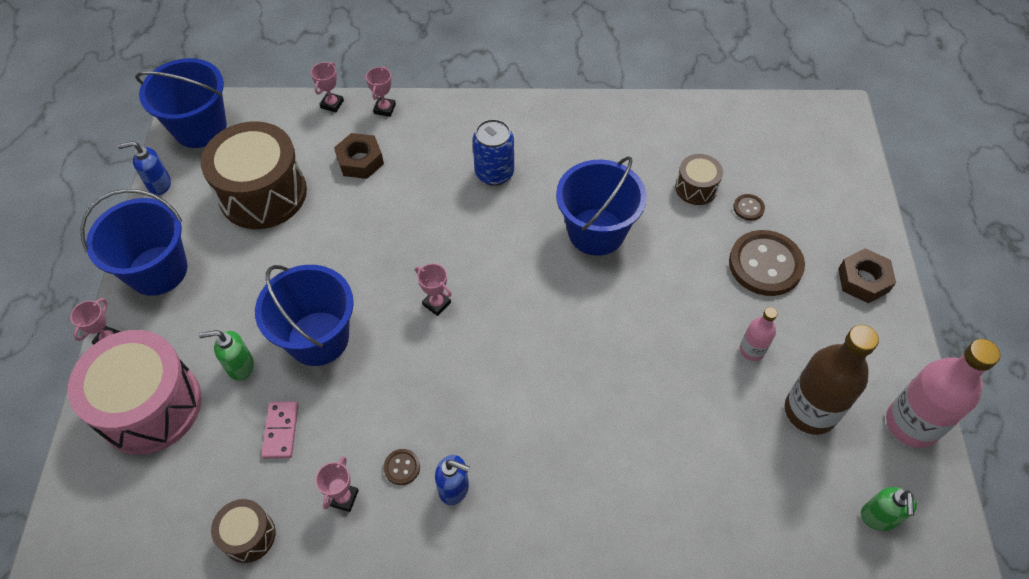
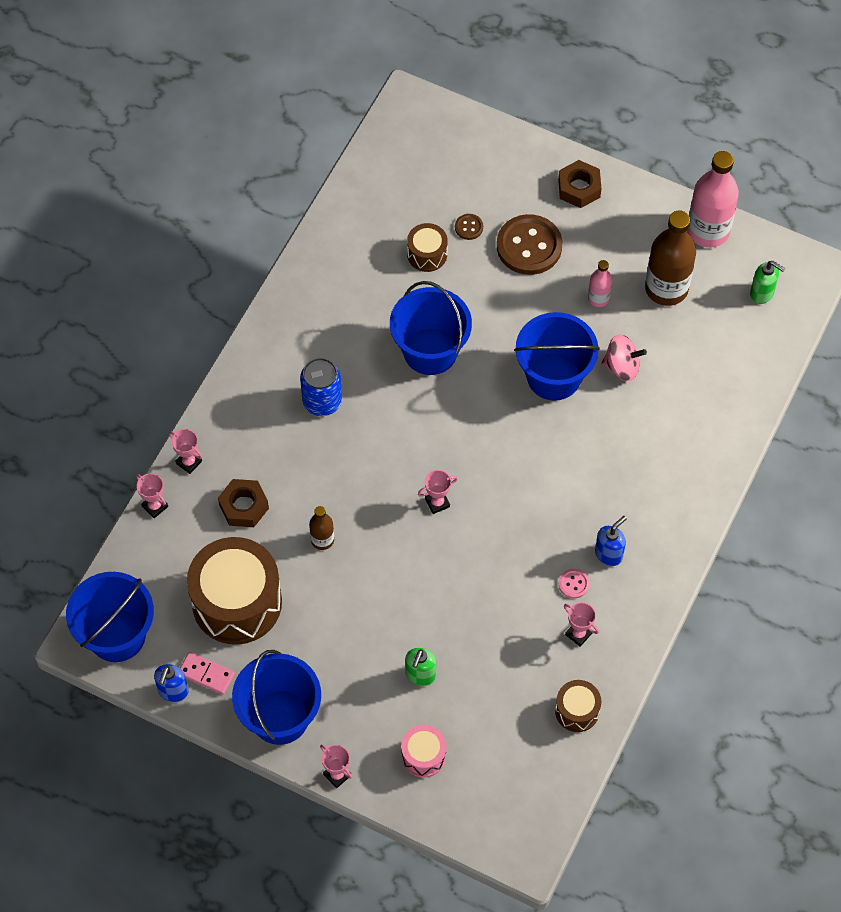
camera: 65 degrees left, 5 degrees up
pink drum [68,330,202,454] -> pink drum [401,725,446,778], size x0.48
blue bucket [255,265,354,366] -> blue bucket moved to [514,312,600,401]
pink domino [261,401,299,459] -> pink domino moved to [180,652,235,695]
brown button [383,449,420,485] -> pink button [559,569,590,598]
none -> brown bottle [309,506,334,550]
none -> pink spinning top [601,334,647,381]

